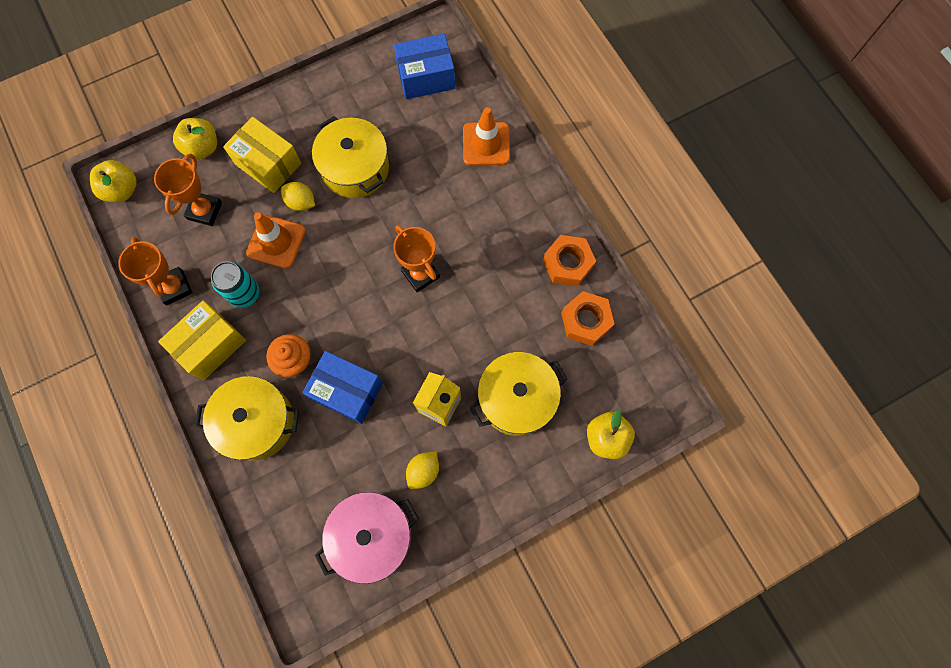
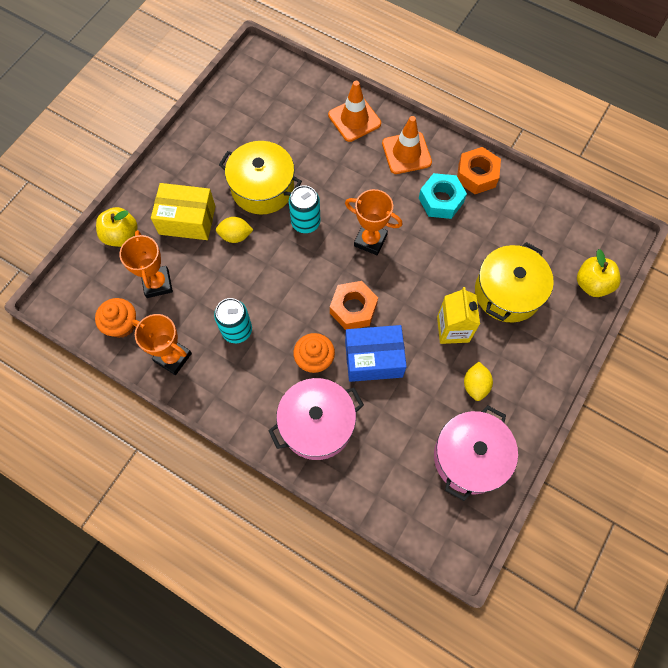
camera: 30 degrees left, 5 degrees down
yellow apple [90,160,137,202] -> none
yellow box [158,300,246,380] -> none
yellow pot [195,376,299,461] -> pink pot [268,378,364,460]
orange traffic cone [246,213,306,269] -> orange traffic cone moved to [382,116,432,174]
blue box [394,34,455,99] -> none
orange nut [561,291,614,346] -> orange nut moved to [330,281,378,330]
none -> orange cupcake [95,298,136,338]
none -> turquoise can [289,185,320,233]
none -> turquoise nut [419,173,467,219]

